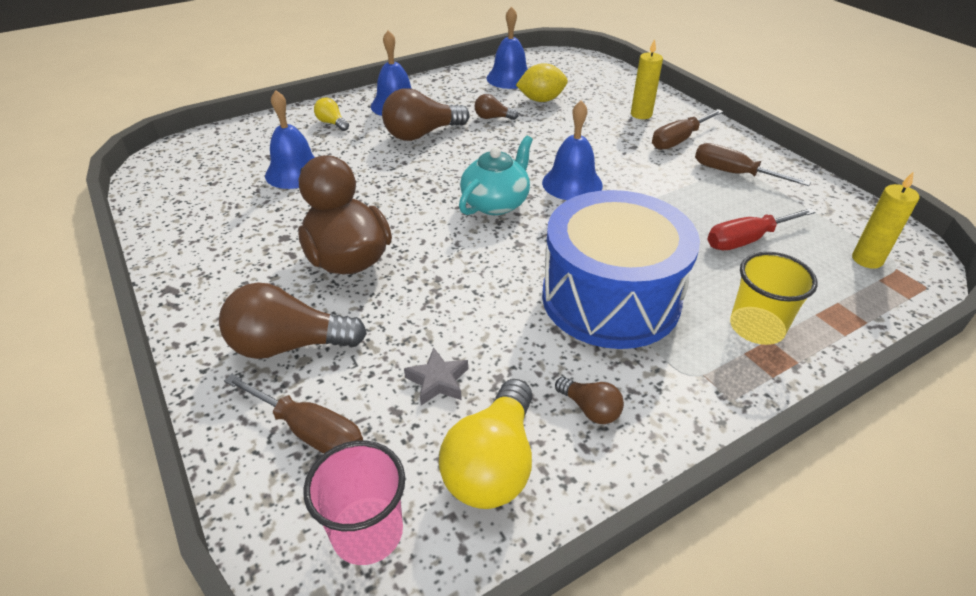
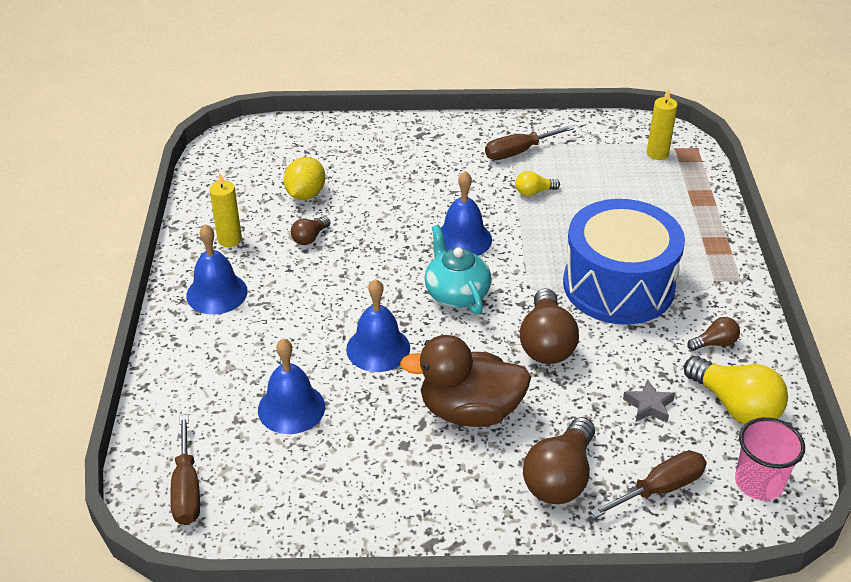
camera: 60 degrees left, 0 degrees up
yellow light bulb [314,98,349,131] -> yellow light bulb moved to [516,171,560,196]
brown light bulb [382,88,470,141] -> brown light bulb moved to [520,288,579,364]
blue bell [487,6,528,89] -> blue bell moved to [346,279,410,372]
yellow candle [631,39,663,119] -> yellow candle moved to [210,173,242,247]
brown screwdriver [652,109,723,150] -> brown screwdriver moved to [170,415,200,525]
red screwdriver [707,208,816,250] -> none
yellow cup [730,252,818,345] -> none

